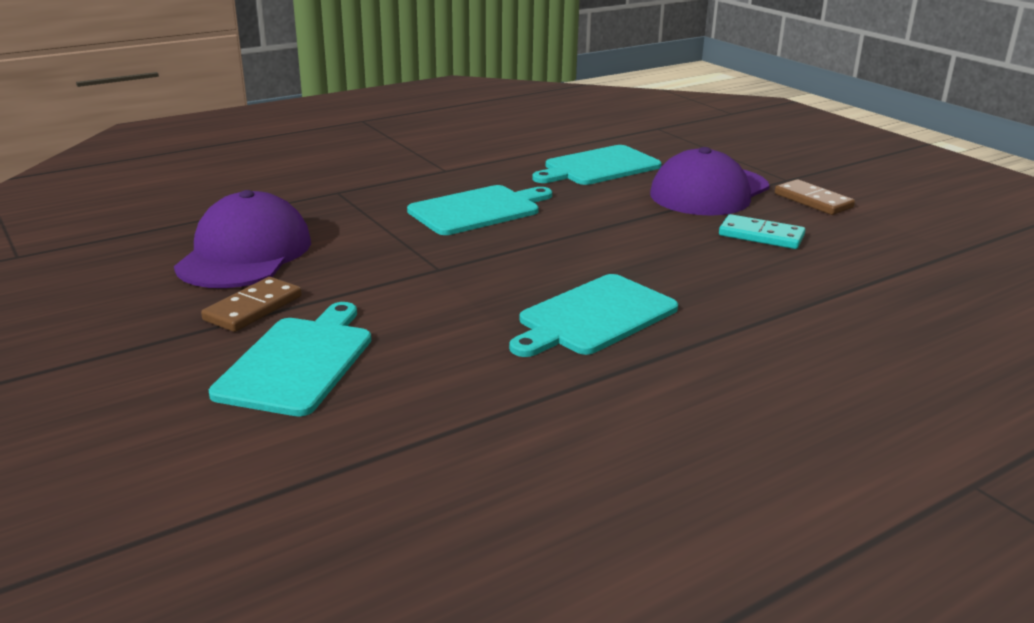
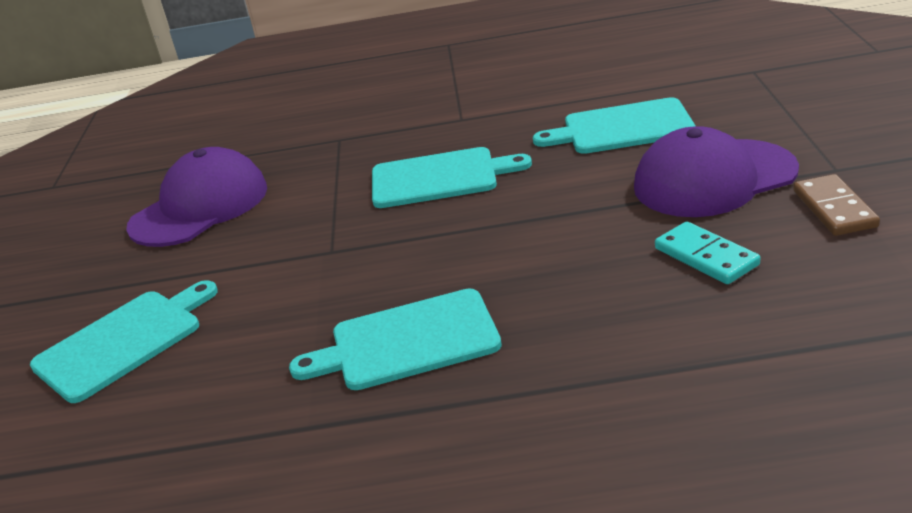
camera: 35 degrees right, 5 degrees up
brown domino [201,277,302,332] -> none

